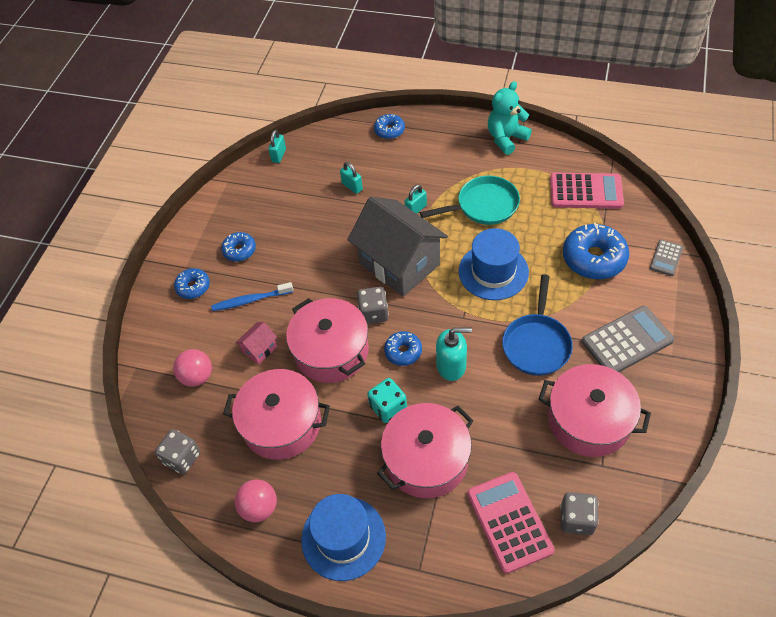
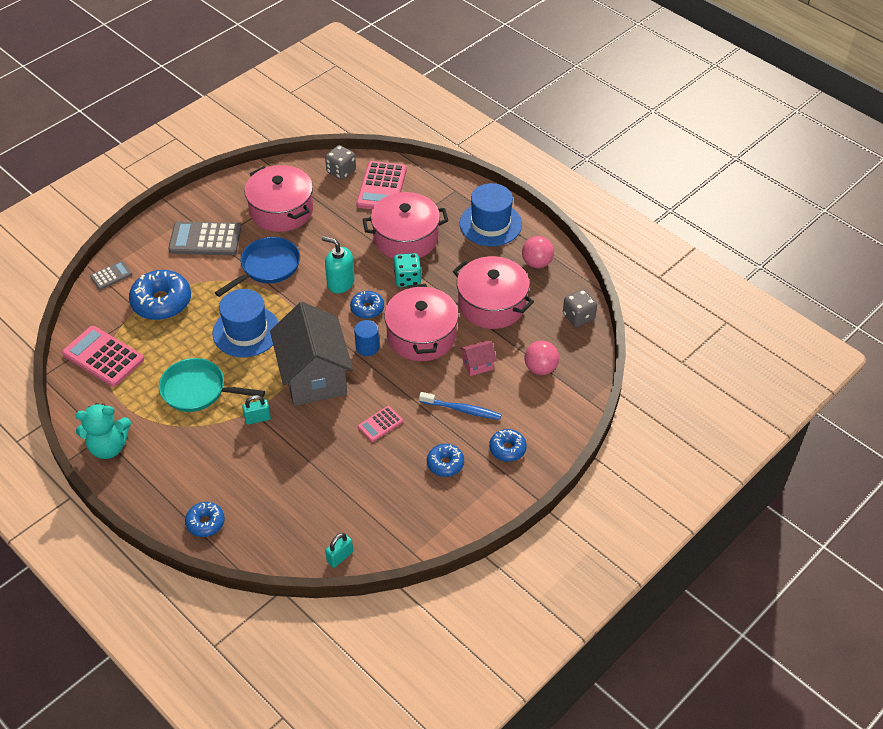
camera: 155 degrees left, 5 degrees down
turquoise padlock [340,162,363,194] -> none
grey dice [357,287,389,324] -> blue cylinder [354,320,379,356]
none -> pink calculator [358,406,403,442]

